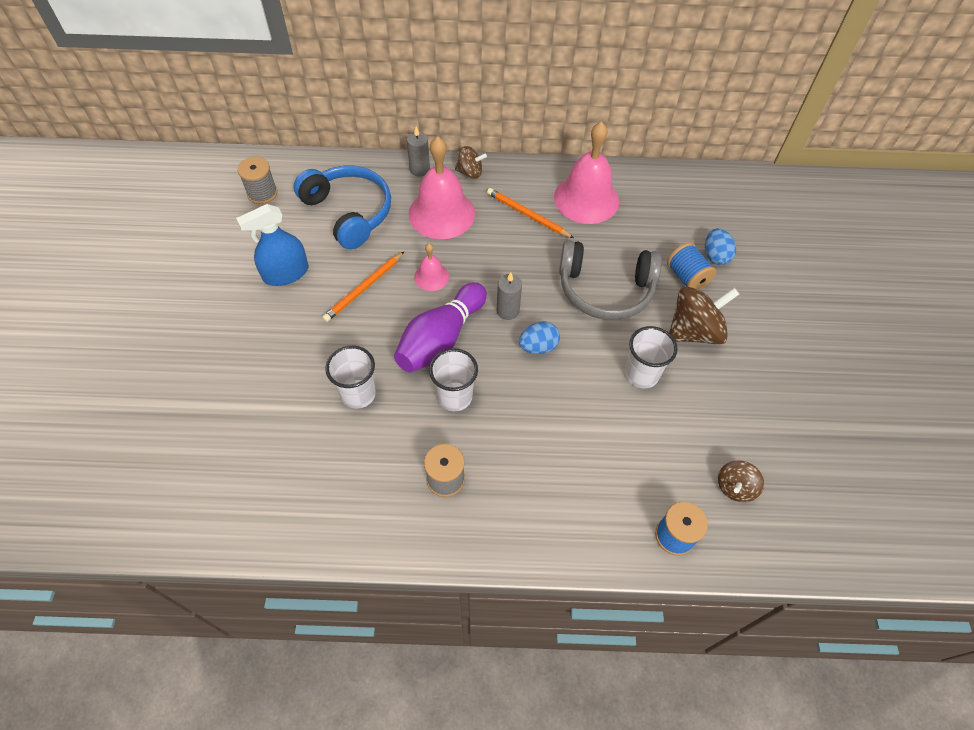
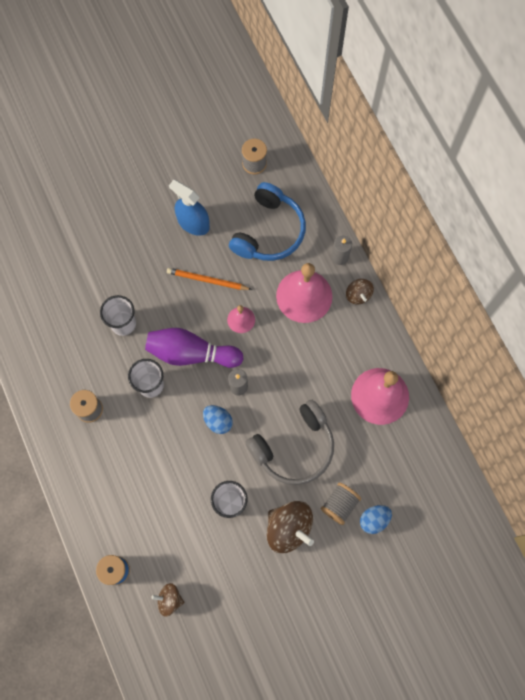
camera: 65 degrees right, 15 degrees up
orange pencil [487,188,574,238] -> none
grey headphones [559,240,662,320] -> grey headphones turned 105 degrees counterclockwise [246,400,334,485]
blue spool [667,243,717,290] -> grey spool [321,483,361,525]

